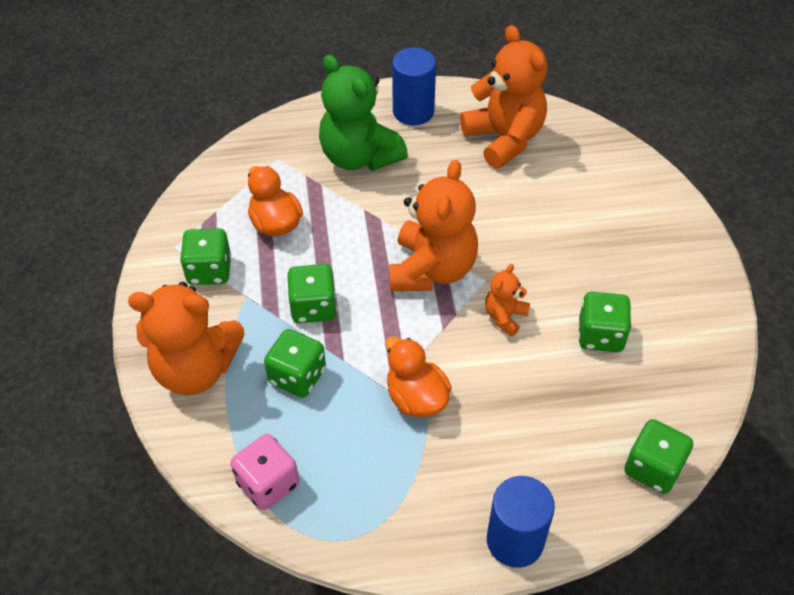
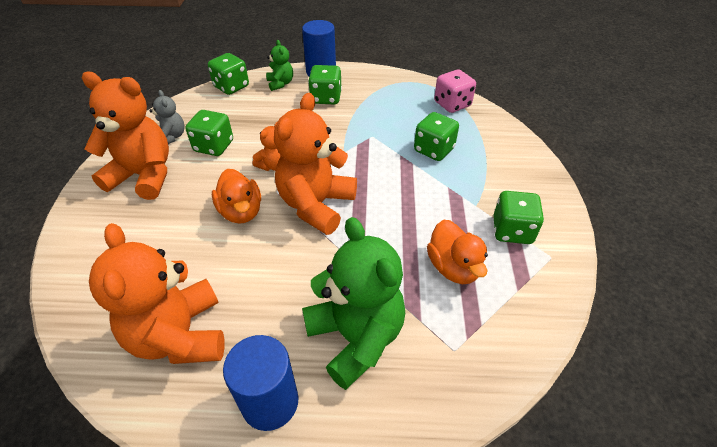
camera: 170 degrees left, 5 degrees down
orange teddy bear [128,282,245,395] -> orange teddy bear moved to [82,72,169,200]
green dice [287,264,337,323] -> green dice moved to [308,65,342,105]
orange duck [385,336,452,417] -> orange duck moved to [212,169,261,224]
none -> grey teddy bear [150,90,185,144]
none -> green teddy bear [266,40,293,91]

